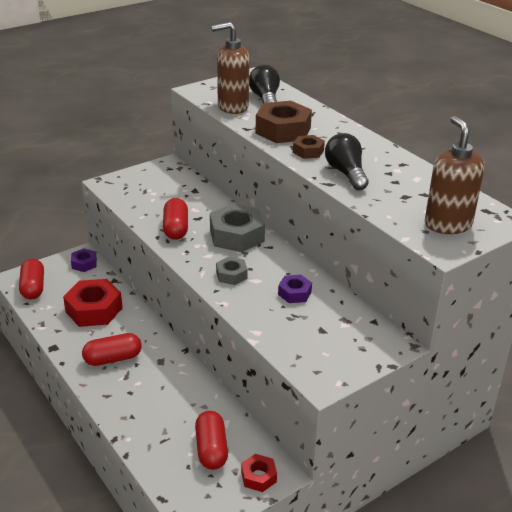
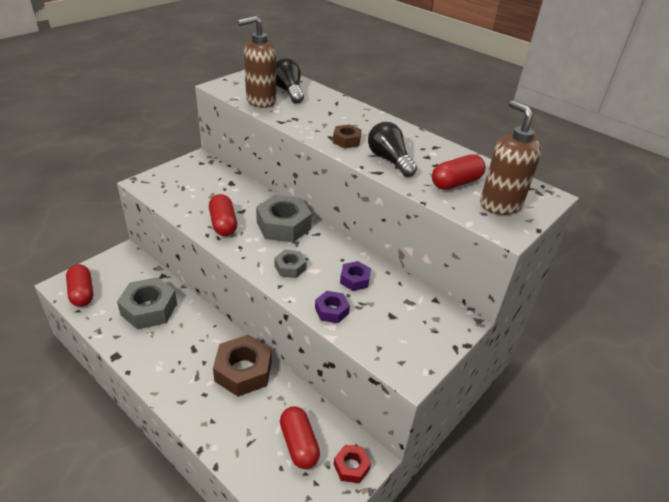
camera: 15 degrees left, 5 degrees up
red nut [63,279,123,327] -> grey nut [117,277,177,330]
purple nut [71,248,97,272] -> purple nut moved to [315,291,350,323]
red capsule [82,333,142,366] -> red capsule moved to [432,154,485,190]
brown nut [256,101,312,143] -> brown nut moved to [213,335,272,397]

